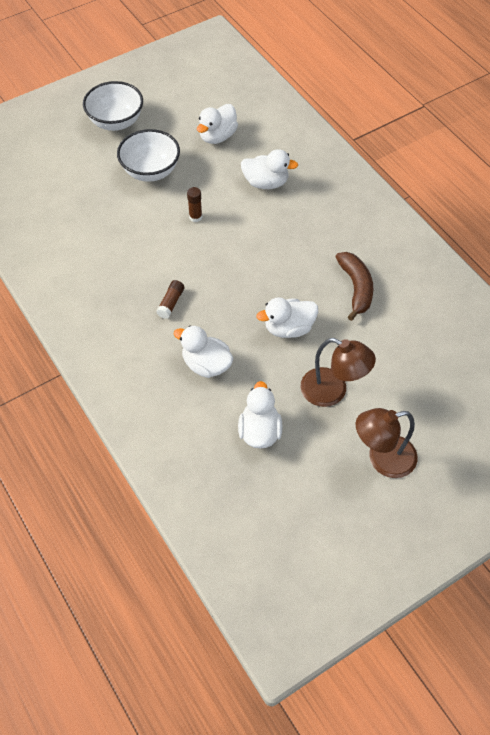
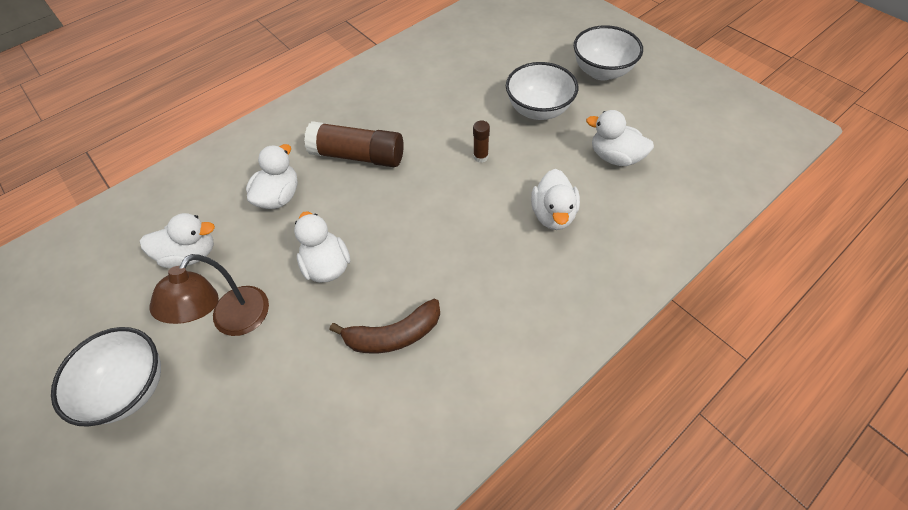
camera: 85 degrees right, 0 degrees up
brown glue stick [156,280,184,319] -> brown glue stick [304,121,404,167], size x2.17
brown lamp [356,408,418,478] -> white bowl [51,327,161,427]

